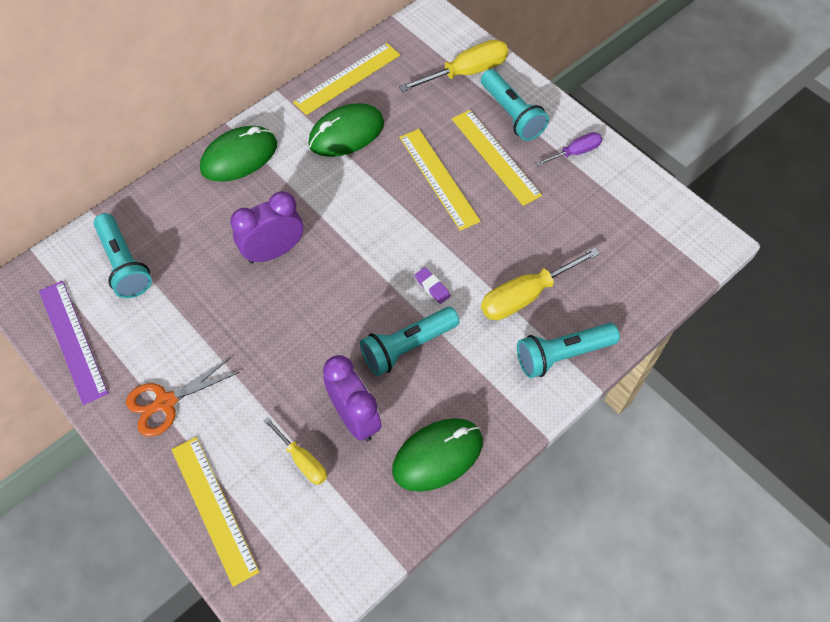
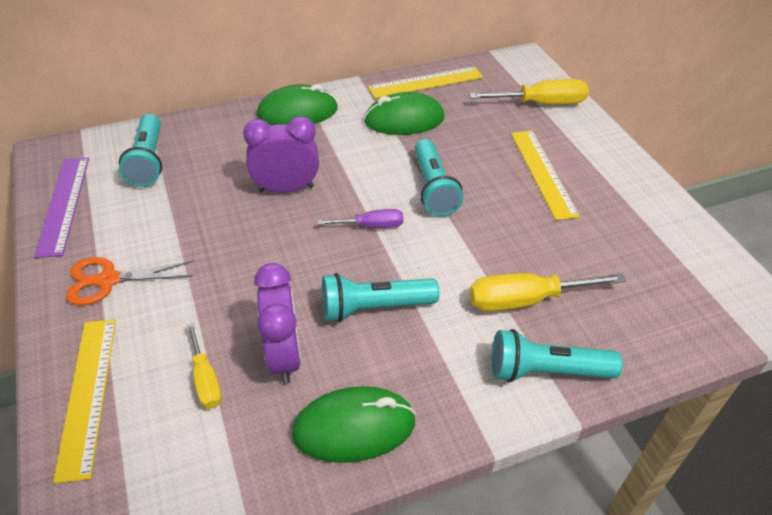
camera: 20 degrees right, 15 degrees down
yellow ruler [399,129,481,231] -> none
purple eraser [415,267,451,304] -> none
turquoise flashlight [481,69,549,141] -> turquoise flashlight moved to [414,139,463,216]
purple screwdriver [535,132,602,166] -> purple screwdriver moved to [317,209,404,228]

